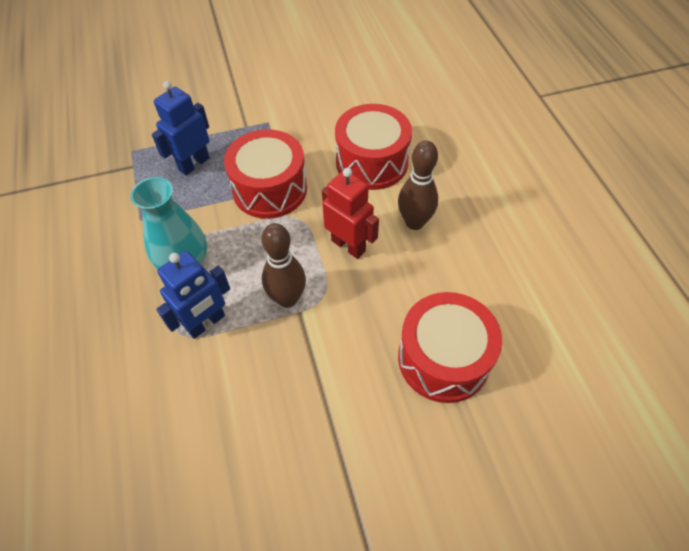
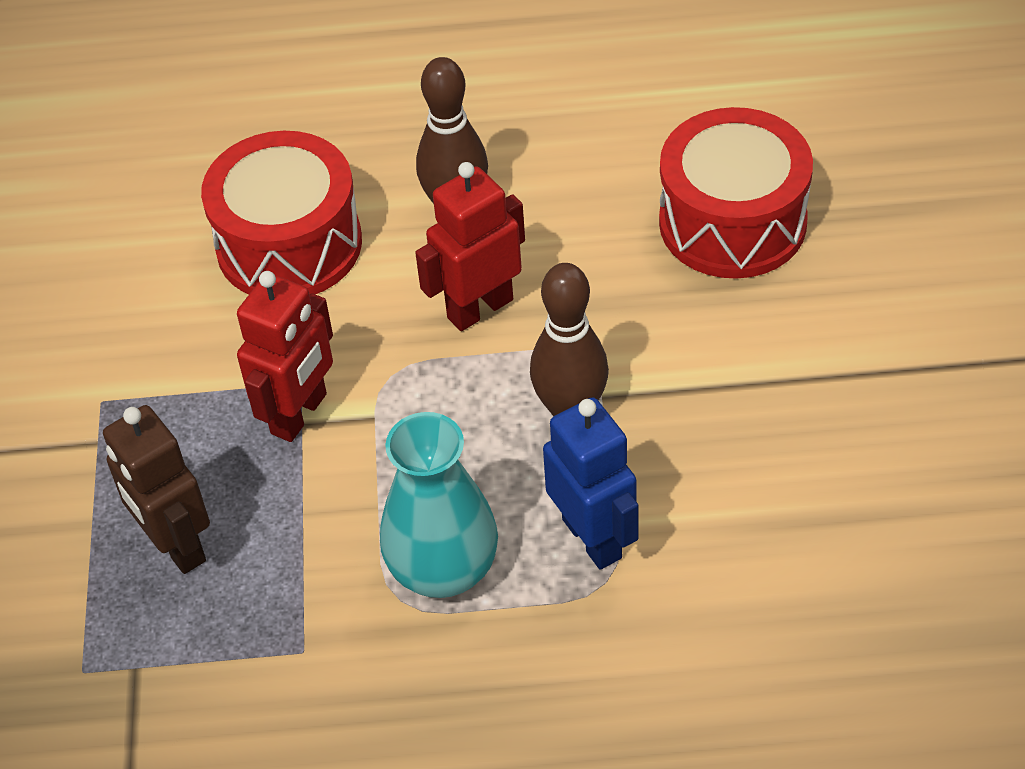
camera: 75 degrees left, 5 degrees down
blue robot [152,81,210,175] -> brown robot [103,405,210,574]
red drum [224,129,307,219] -> red robot [237,271,333,442]

